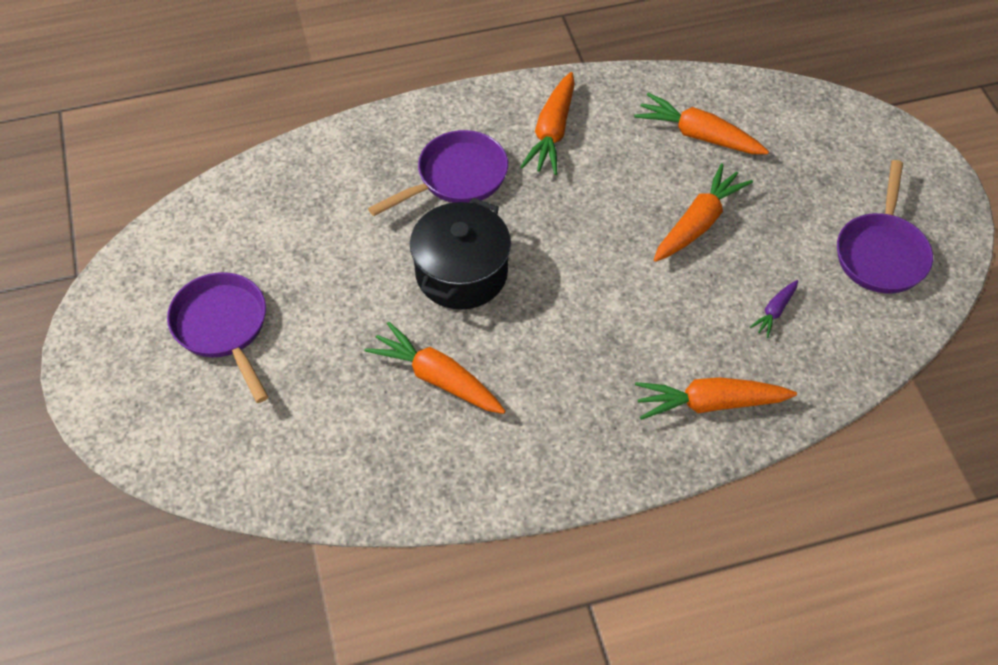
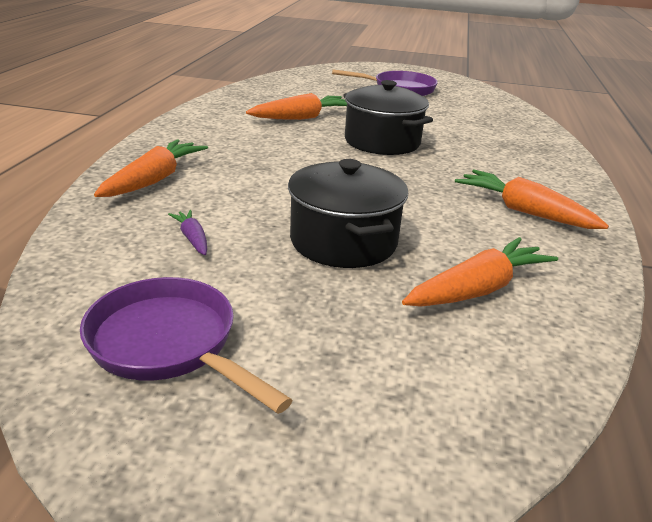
camera: 115 degrees right, 25 degrees down
purple pan [368,130,508,216] -> none
orange carrot [654,163,753,262] -> black pot [288,159,408,268]

